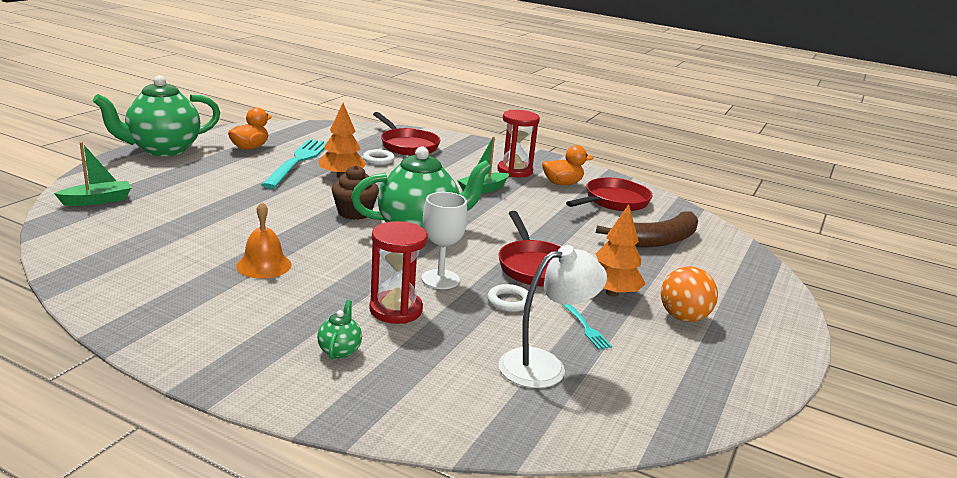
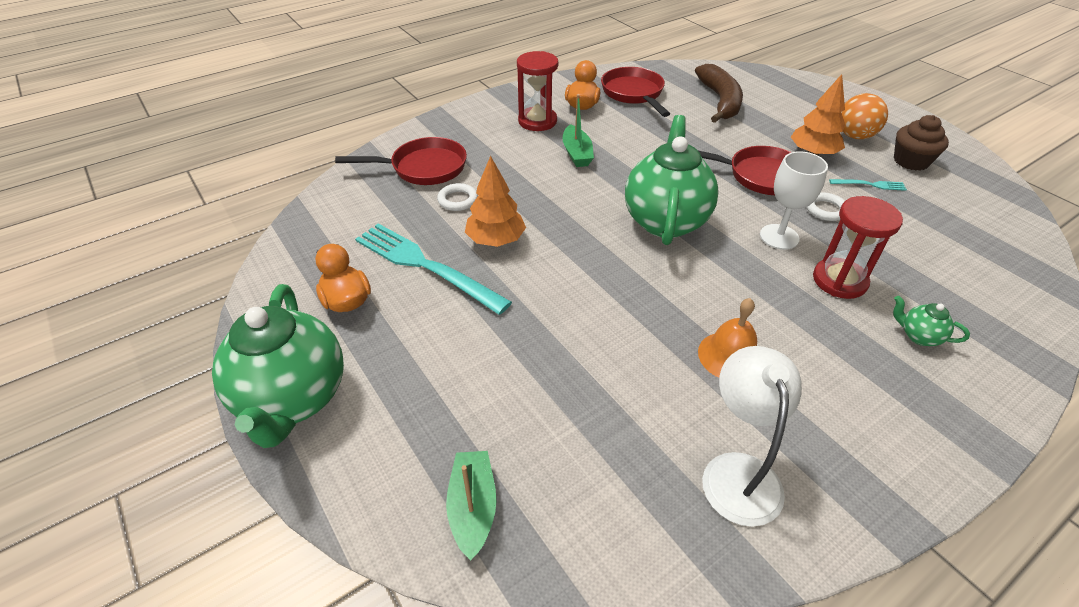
camera: 60 degrees left, 20 degrees up
brown cupcake [331,165,379,220] -> brown cupcake moved to [894,115,949,171]
white lamp [499,245,607,388] -> white lamp moved to [702,346,802,527]

